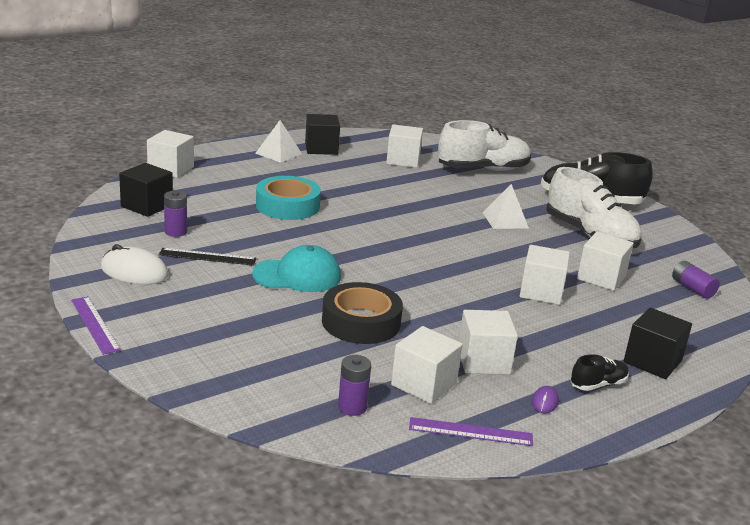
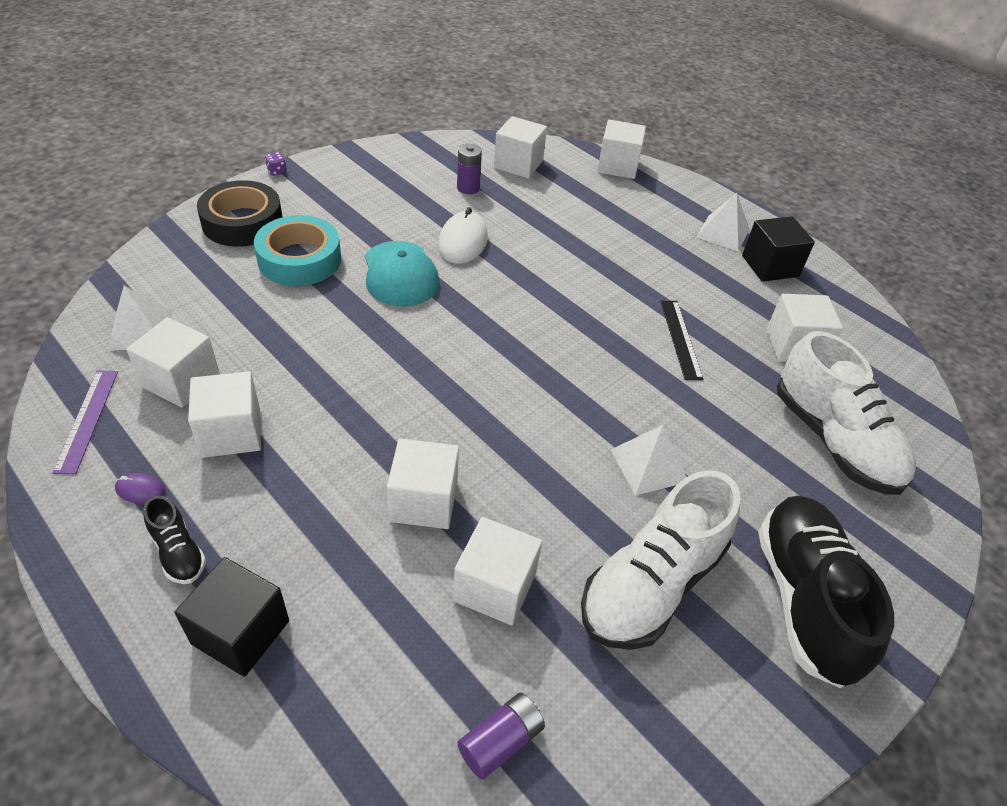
camera: 80 degrees right, 20 degrees up
purple ruler [71,296,121,355] -> purple dice [265,152,287,176]
white mouse [101,244,169,285] -> white mouse moved to [438,207,488,264]
black cube [119,163,173,217] -> white cube [494,116,547,178]
black ruler [159,248,257,266] -> black ruler moved to [660,301,703,380]
turquoise tape [256,176,321,220] -> turquoise tape moved to [254,215,341,286]
black tape [322,282,403,344] -> black tape moved to [197,180,283,247]
purple battery [338,355,371,416] -> white pyramid [108,286,171,351]

